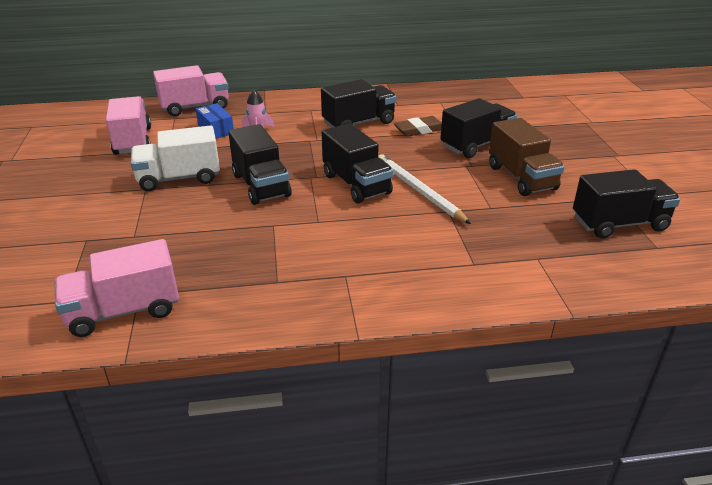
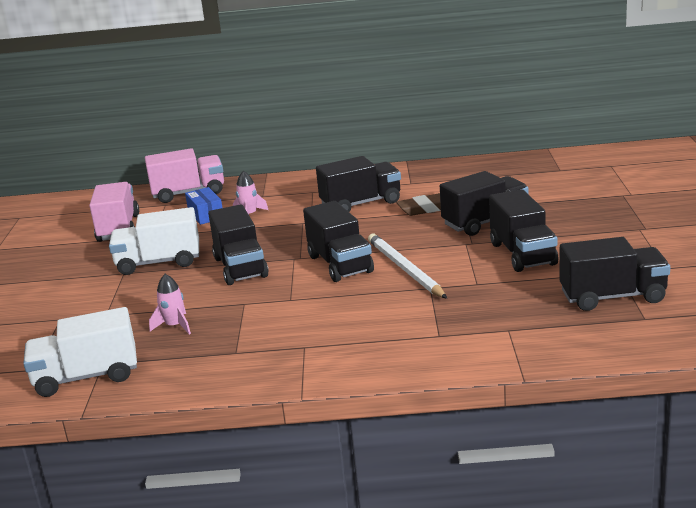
camera: 10 degrees right, 10 degrees down
pink truck [55,239,179,337] -> white truck [23,307,137,397]
brown truck [489,118,565,196] -> black truck [489,189,558,272]
none -> pink rocket [149,274,191,335]

